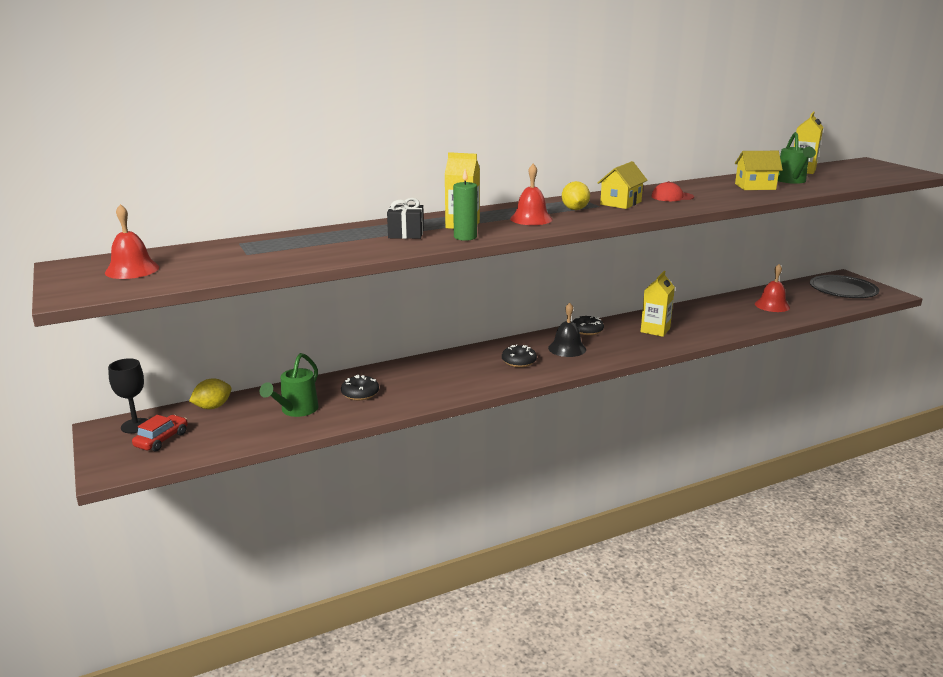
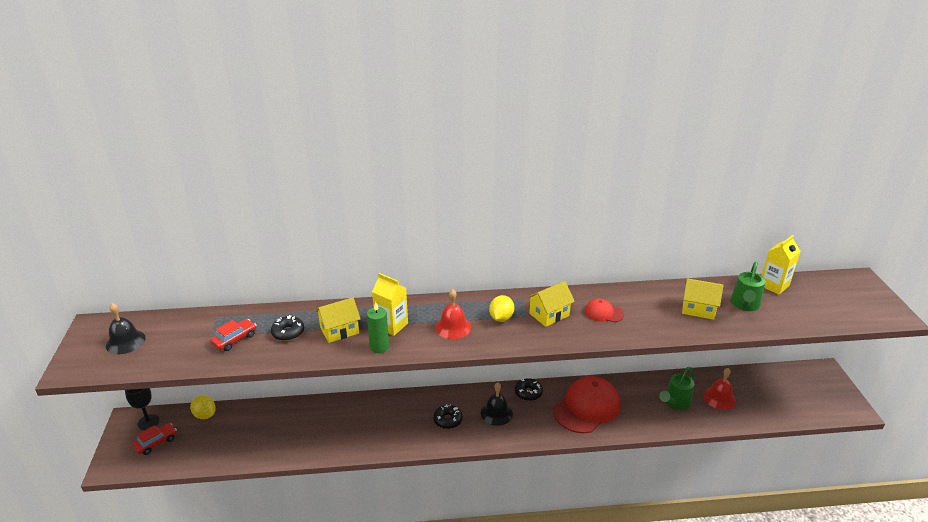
camera: 20 degrees right, 10 degrees up
red bell [105,204,159,279] -> black bell [106,303,146,354]
yellow lemon [189,378,232,409] -> yellow lemon turned 60 degrees clockwise [190,395,216,419]
green watering can [260,353,319,417] -> green watering can moved to [659,367,694,410]
black donut [341,375,379,400] -> black donut moved to [271,315,304,341]
black gift [387,198,424,239] -> yellow house [315,297,361,343]
yellow carton [641,271,675,337] -> red cap [553,376,620,433]
black plate [810,275,879,298] -> none
none -> red car [210,319,256,351]

